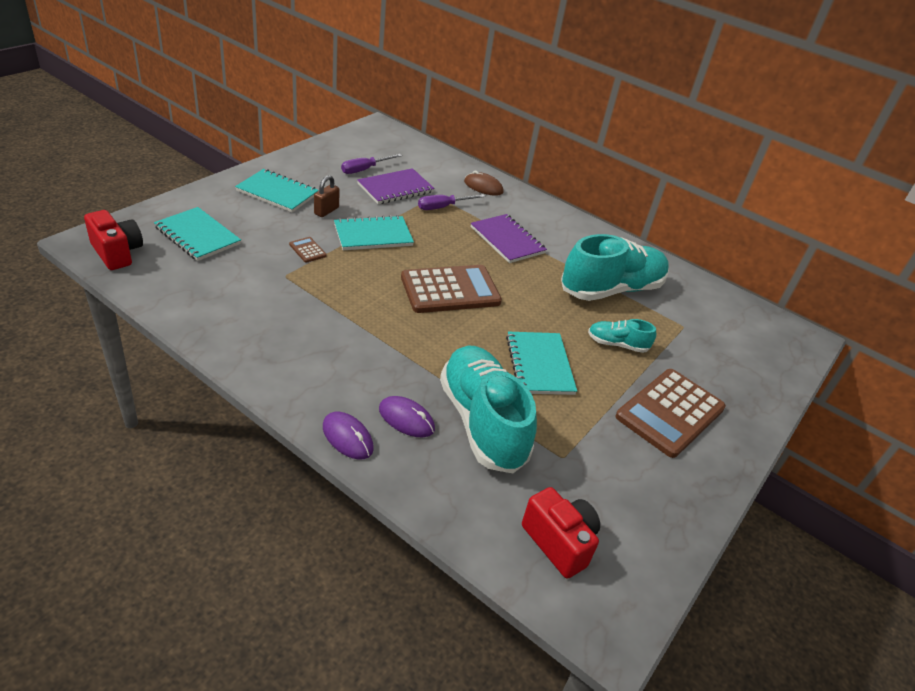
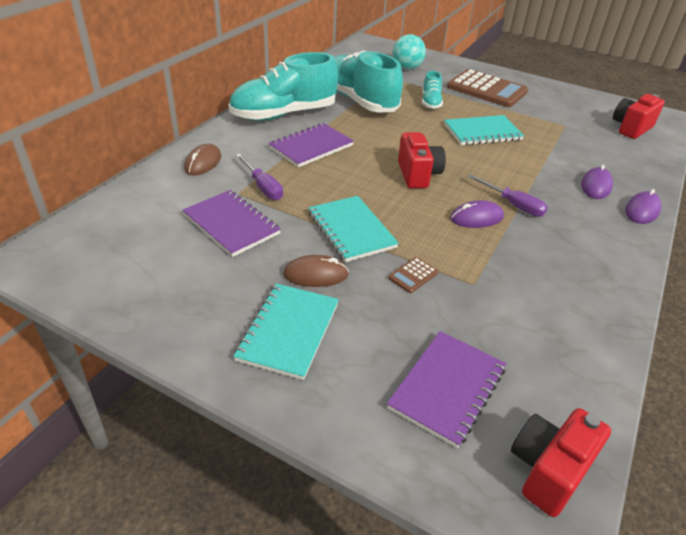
camera: 95 degrees left, 0 degrees up
turquoise notebook [154,207,241,261] -> purple notebook [387,331,506,448]
brown padlock [314,175,340,217] -> brown mouse [283,255,349,287]
purple screwdriver [341,154,402,174] -> purple screwdriver moved to [468,174,548,217]
brown calculator [401,265,502,313] -> red camera [398,132,446,188]
turquoise shoe [440,346,537,473] -> turquoise shoe moved to [229,52,338,121]
none -> turquoise ball [393,34,426,69]
none -> purple mouse [450,200,504,228]

